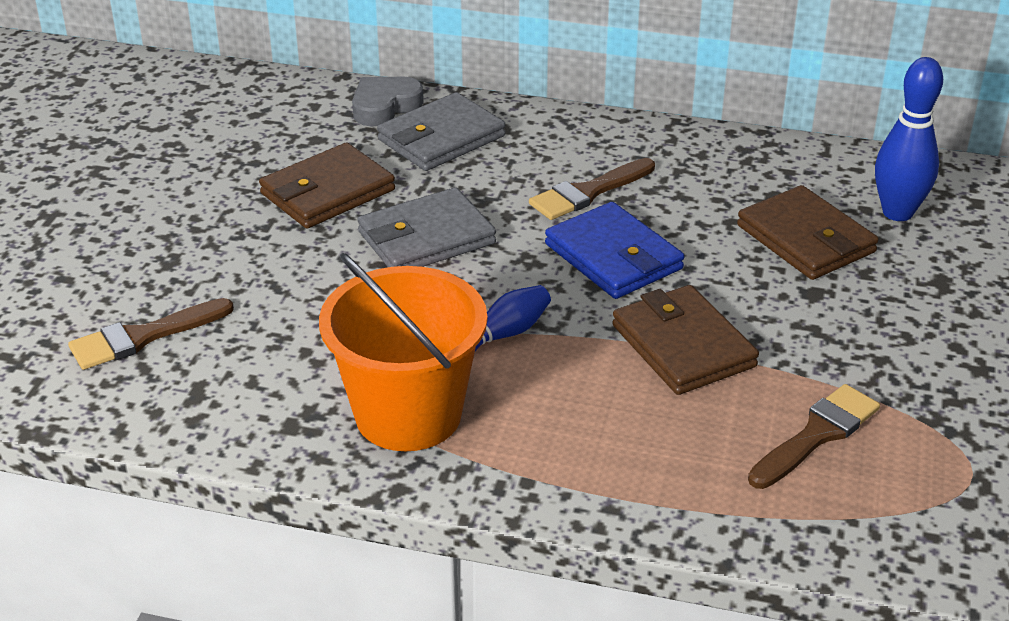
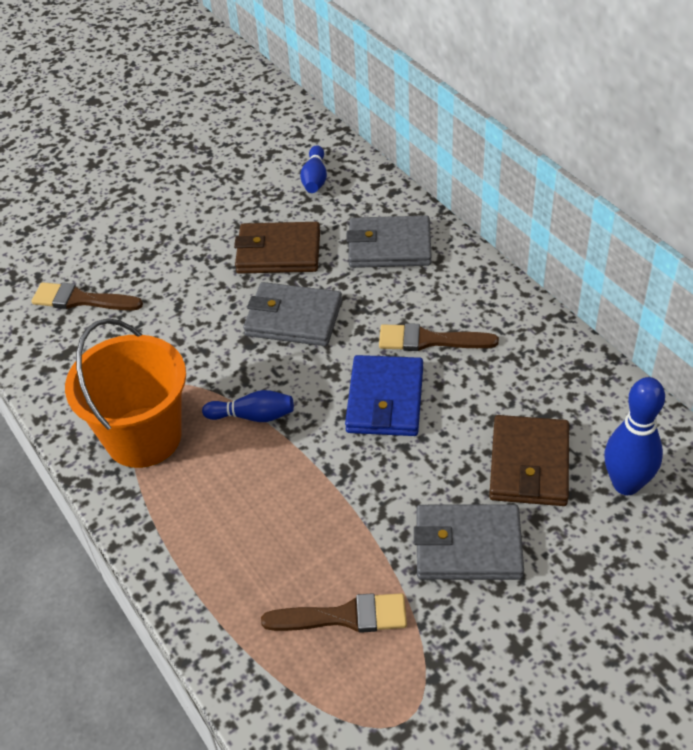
camera: 45 degrees right, 10 degrees up
grey heart [352,77,424,126] -> none
brown wallet [612,285,759,395] -> none
none -> blue bowling pin [300,145,327,193]
none -> grey wallet [414,504,524,580]

